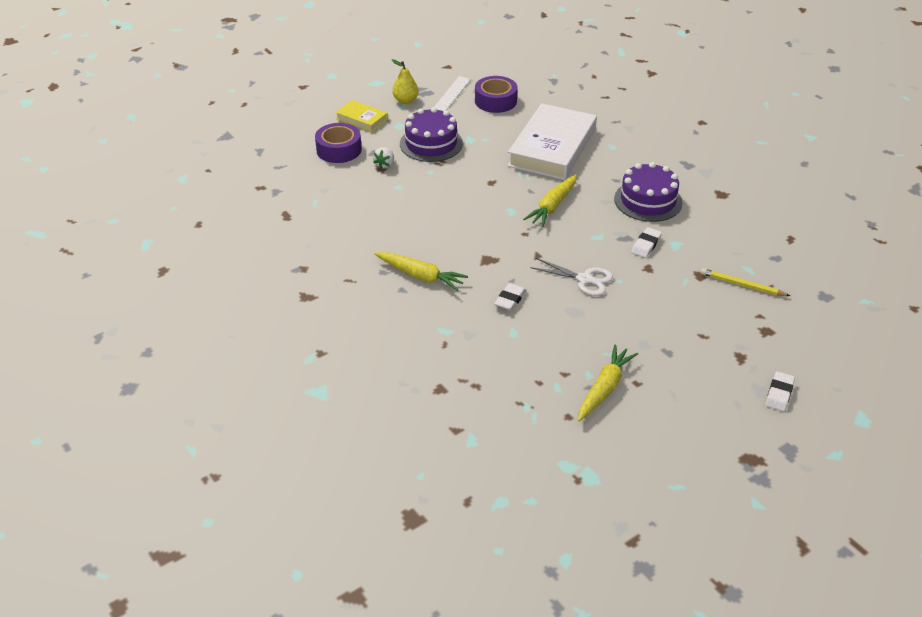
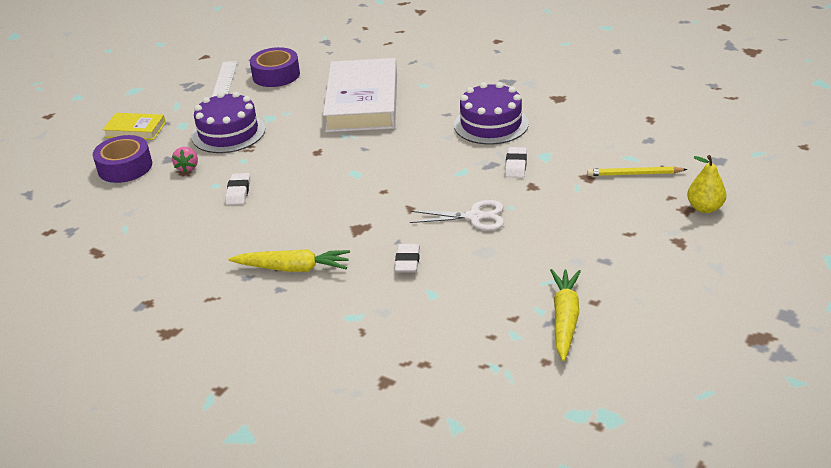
camera: 20 degrees left, 5 degrees down
white strawberry [373,147,394,169] -> pink strawberry [172,147,198,173]
yellow pear [392,59,419,104] -> yellow pear moved to [687,155,726,213]
yellow carrot [523,174,577,227] -> none
white eraser [765,371,795,412] -> white eraser moved to [225,173,250,205]

